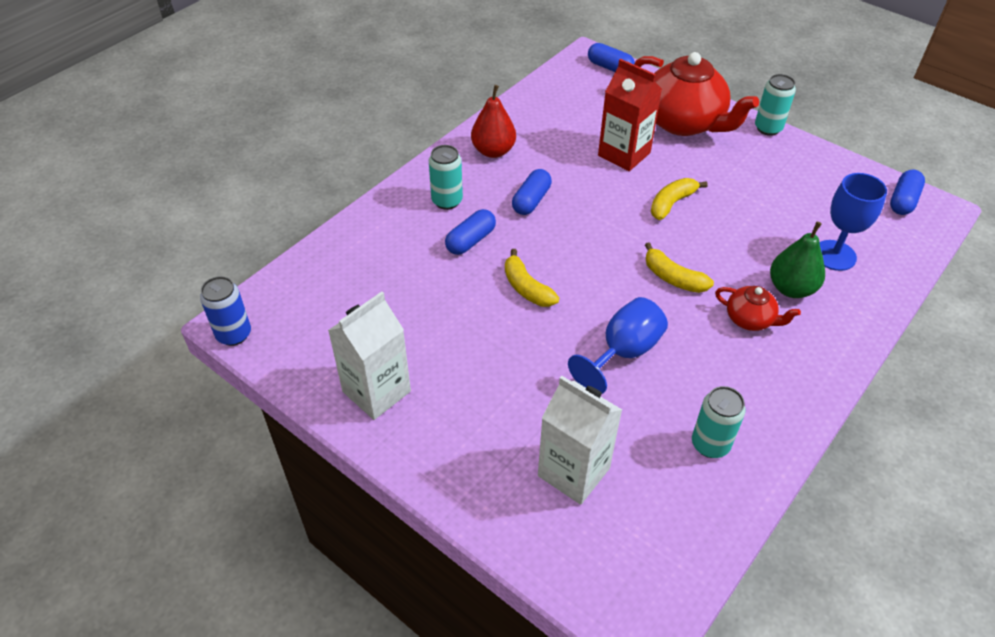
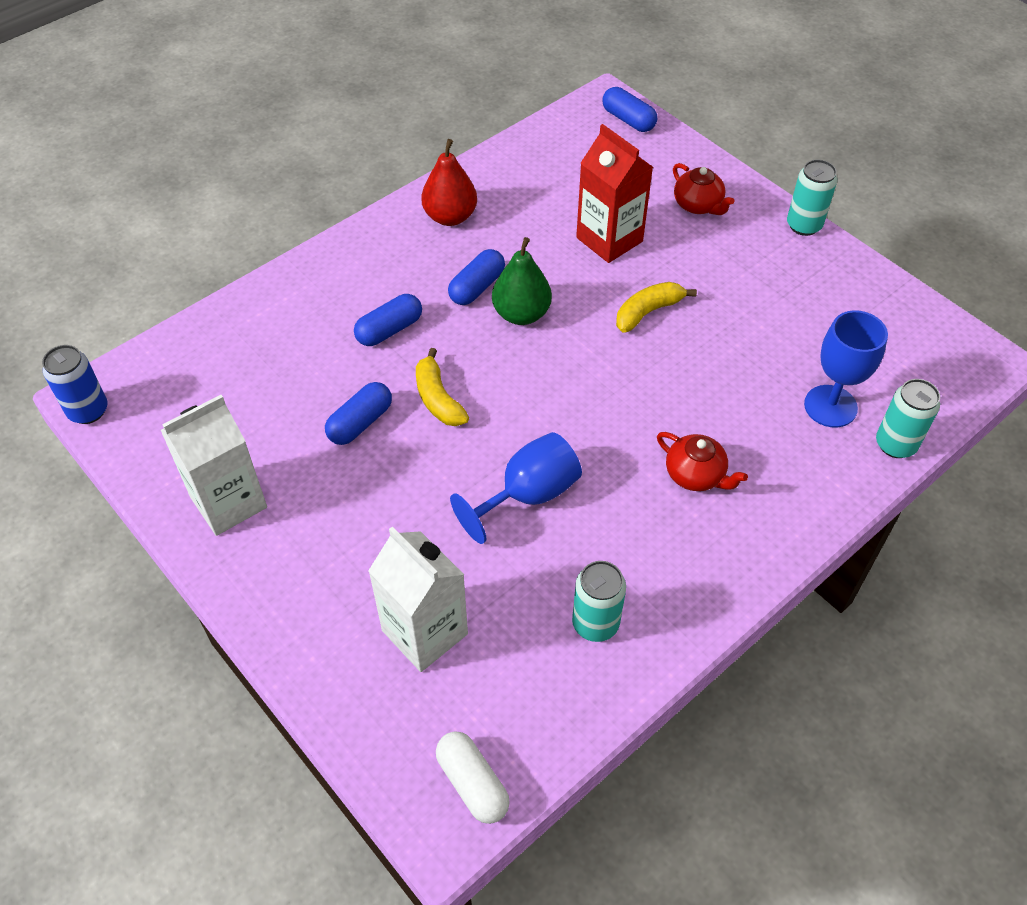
camera: 10 degrees right, 5 degrees up
turquoise can [429,145,463,210] -> turquoise can moved to [876,379,940,458]
red teapot [634,52,759,136] -> red teapot [673,163,735,215], size x0.47
yellow banana [645,242,714,293] -> none
green pear [770,221,825,298] -> green pear moved to [492,237,552,325]
blue capsule [890,169,925,215] -> blue capsule moved to [325,382,392,445]
none -> white capsule [436,731,510,824]

